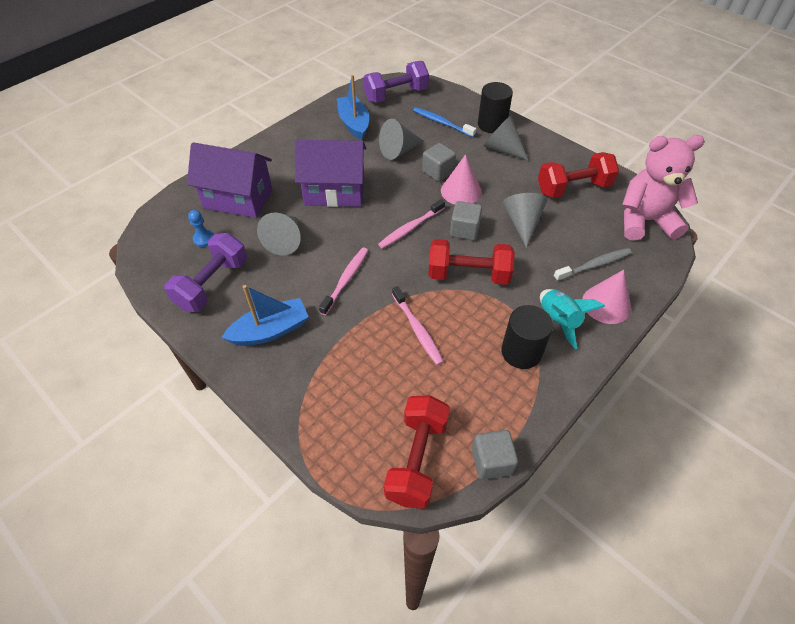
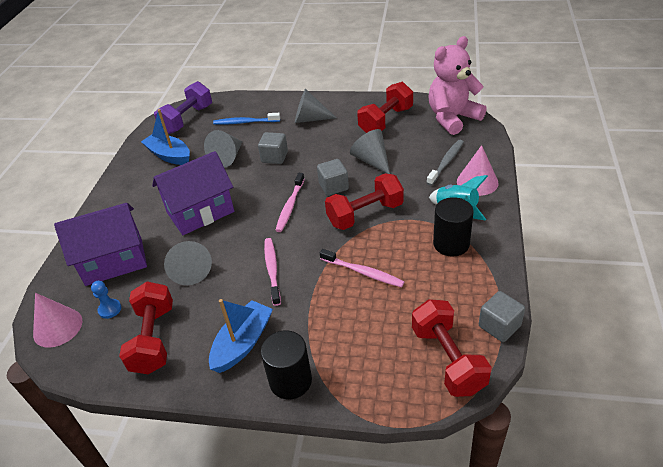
camera: 30 degrees left, 10 degrees down
purple dumbbell [164,233,247,312] -> red dumbbell [119,281,173,374]
pink cone [441,154,482,205] -> pink cone moved to [33,293,82,348]
black cylinder [478,82,513,133] -> black cylinder moved to [261,330,312,399]

